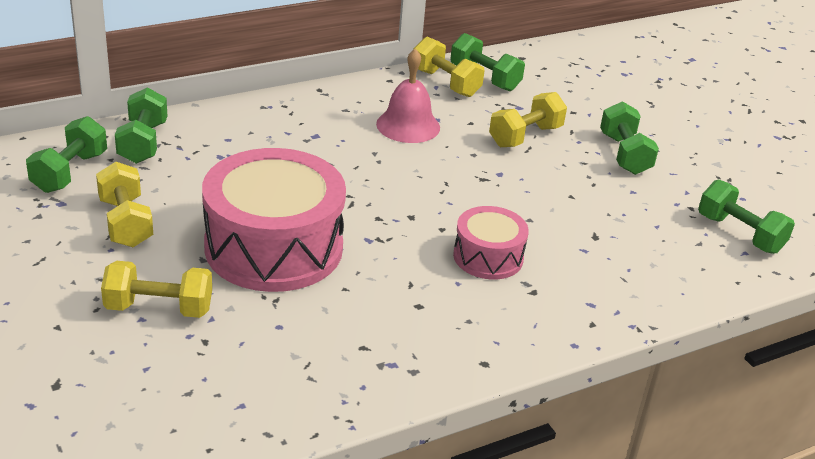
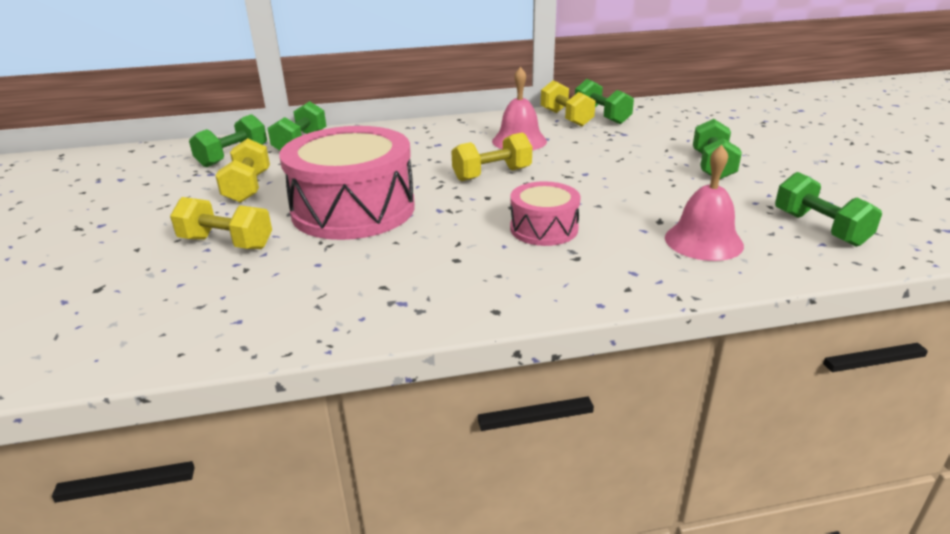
camera: 20 degrees right, 5 degrees down
yellow dumbbell [489,92,567,147] -> yellow dumbbell moved to [451,132,532,181]
none -> pink bell [665,145,744,261]

